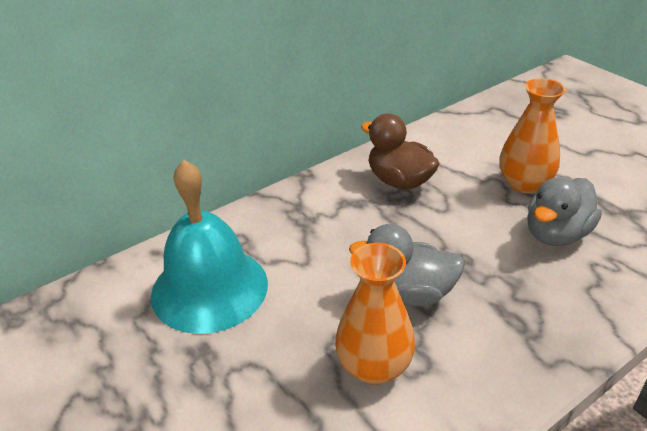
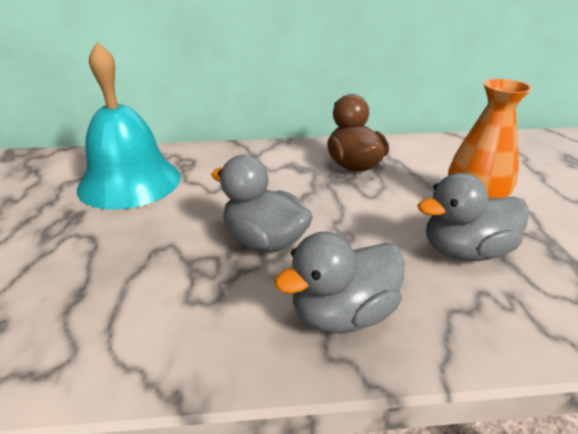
camera: 30 degrees right, 5 degrees down
orange vase [335,243,415,385] -> none
none -> grey duck [274,232,405,333]

